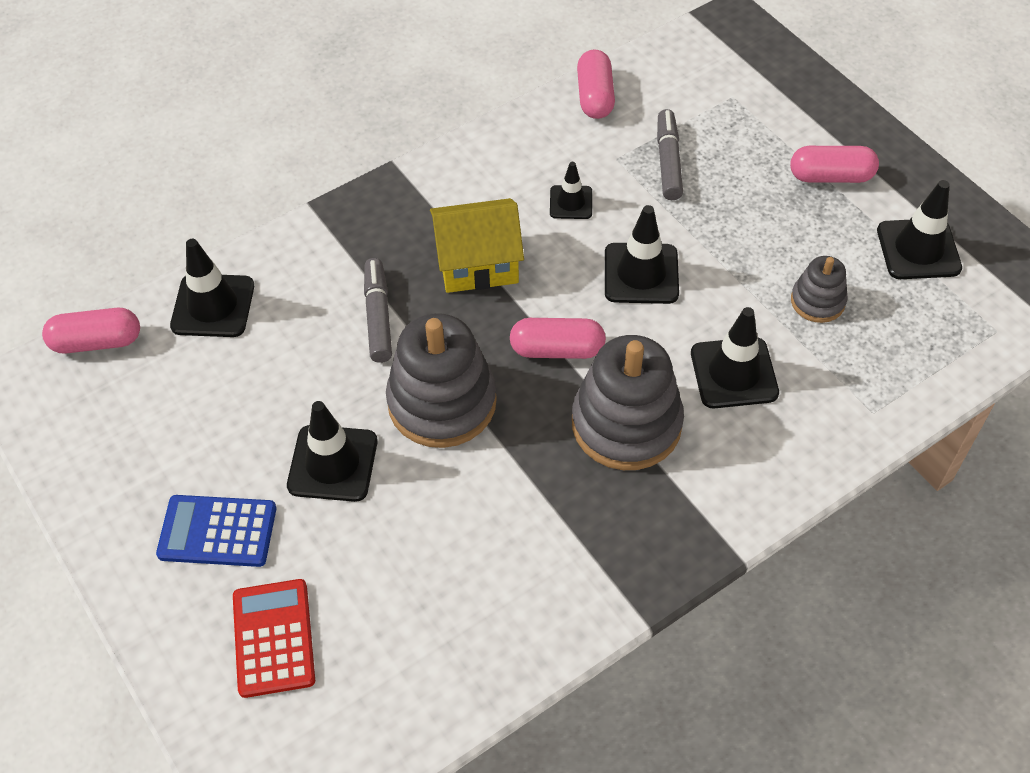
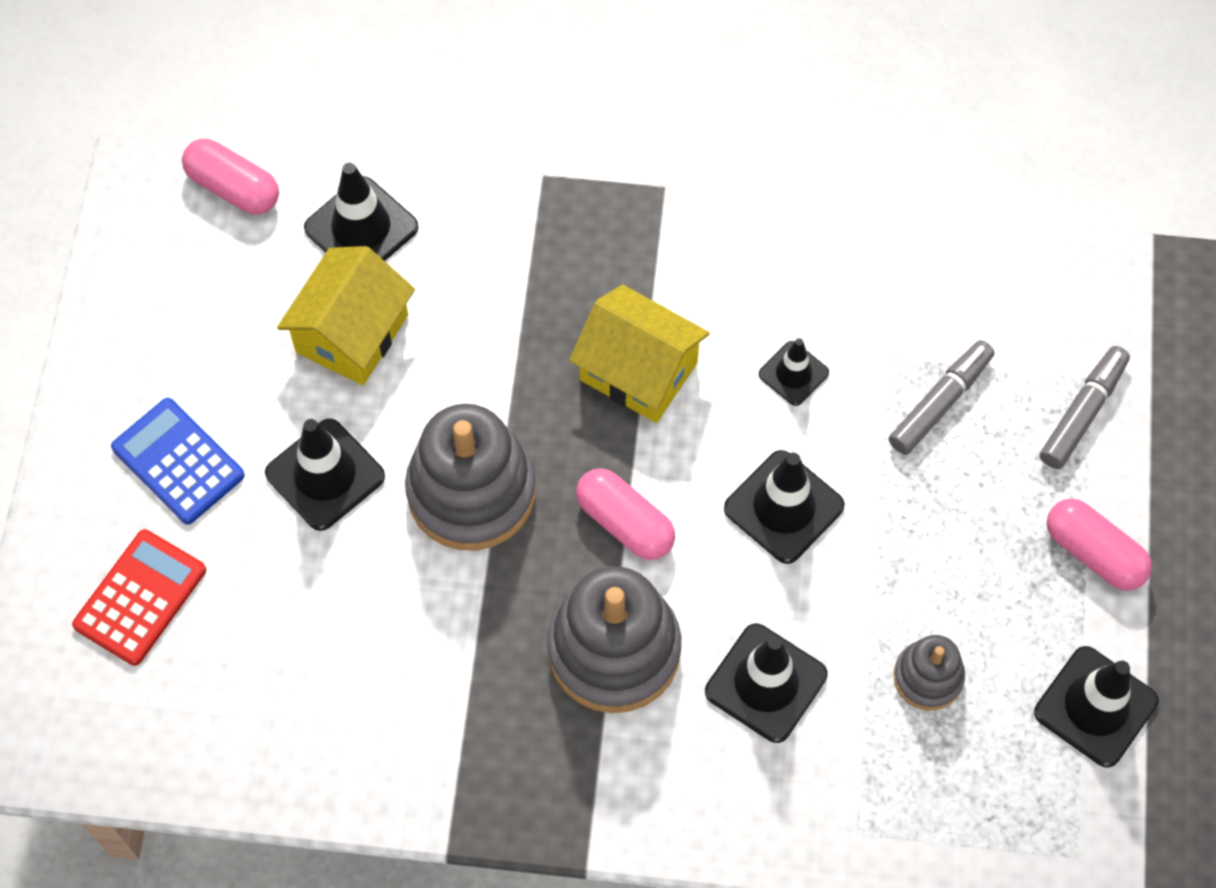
camera: 40 degrees right, 10 degrees up
grey marker [364,258,392,363] -> grey marker moved to [1040,346,1130,469]
pink capsule [577,49,615,119] -> none
none -> yellow house [277,246,415,385]

